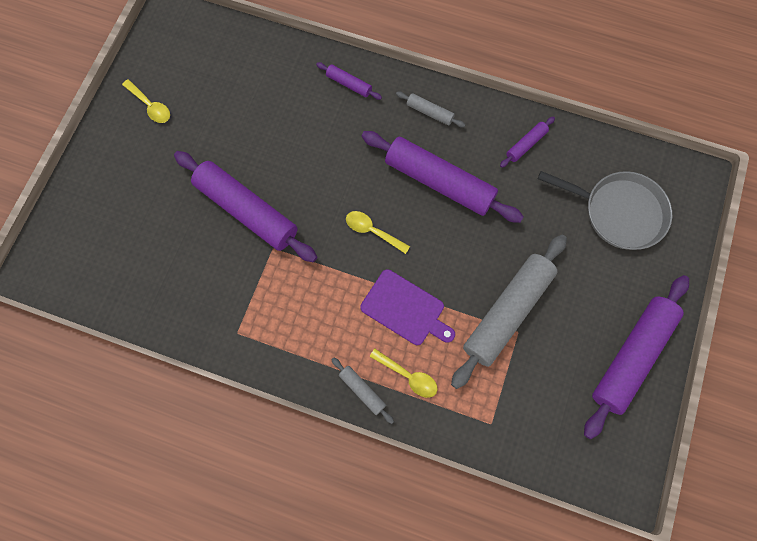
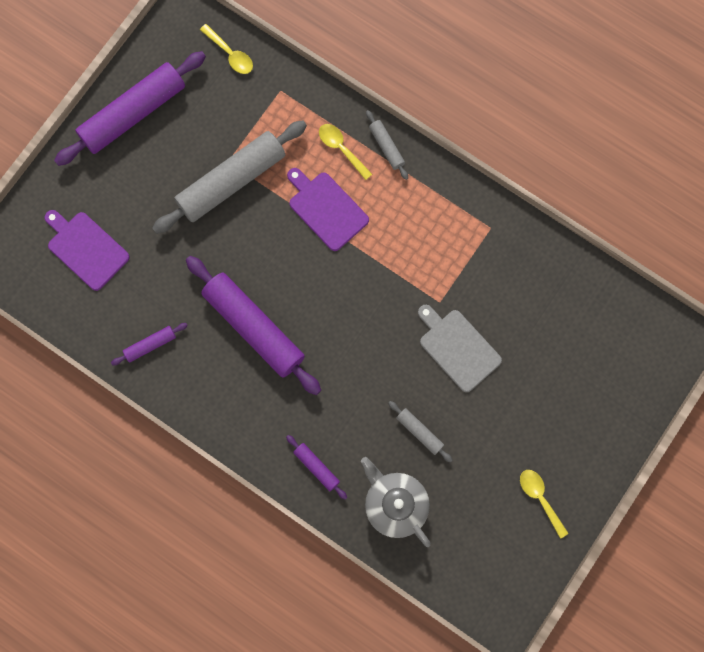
camera: 165 degrees left, 5 degrees up
purple rolling pin [174,151,317,262] -> grey cutting board [418,305,502,392]
yellow spoon [346,211,410,254] -> yellow spoon moved to [200,24,253,74]
grey rolling pin [396,91,465,128] -> grey rolling pin moved to [388,401,452,463]
grey pan [538,171,672,250] -> purple cutting board [44,210,130,291]
none -> grey teapot [361,457,431,547]

